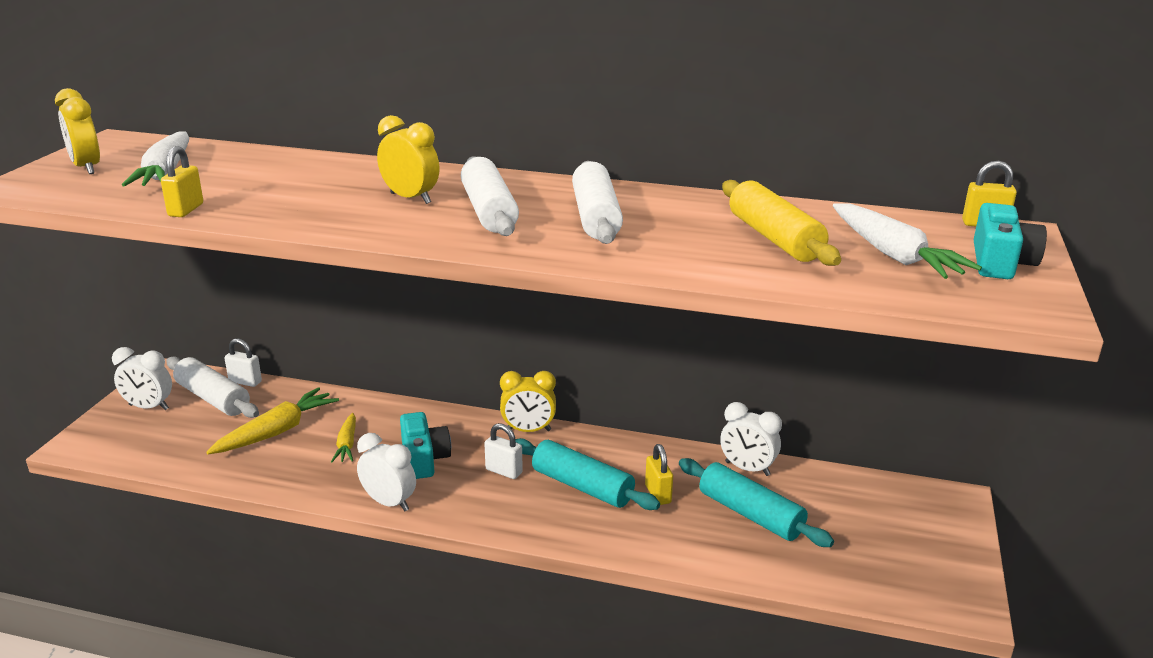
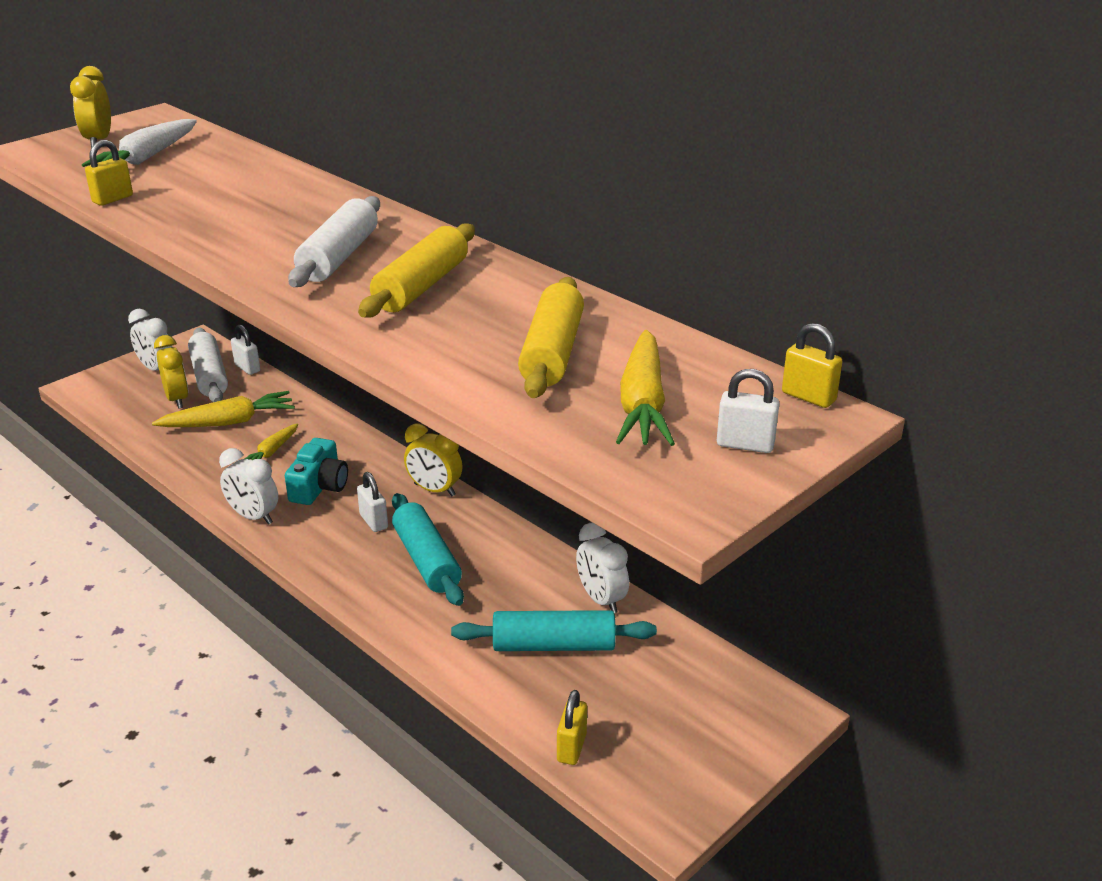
camera: 30 degrees right, 5 degrees up
white clock [357,433,416,511] -> white clock turned 150 degrees clockwise [219,448,278,525]
yellow clock [377,115,439,204] -> yellow clock moved to [154,335,188,409]
white rolling pin [572,161,623,244] -> yellow rolling pin [358,223,475,318]
yellow padlock [645,444,673,505] -> yellow padlock moved to [557,690,587,765]
turquoise rolling pin [679,458,834,547] -> turquoise rolling pin turned 75 degrees counterclockwise [451,610,657,651]
white carrot [833,203,982,279] -> yellow carrot [616,330,675,446]
turquoise camera [973,203,1047,279] -> white padlock [717,369,779,453]

